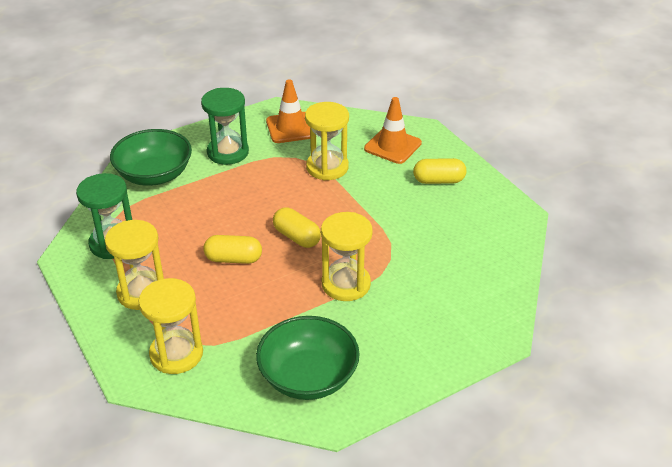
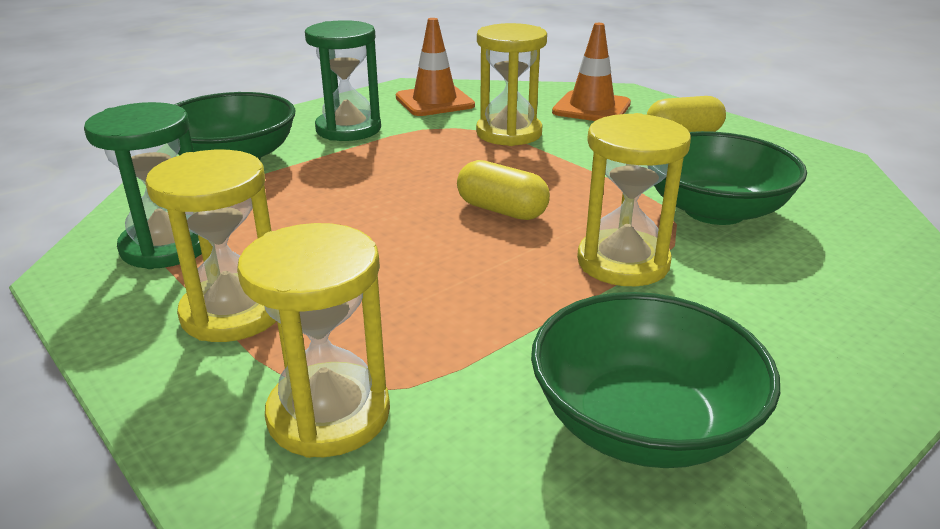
camera: 10 degrees left, 10 degrees down
yellow capsule [204,235,262,264] -> none
none -> green bowl [654,131,807,225]

